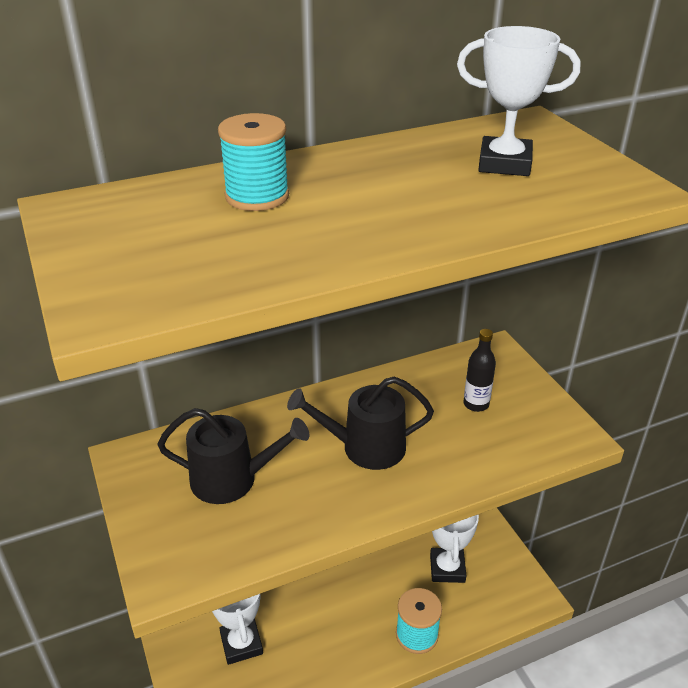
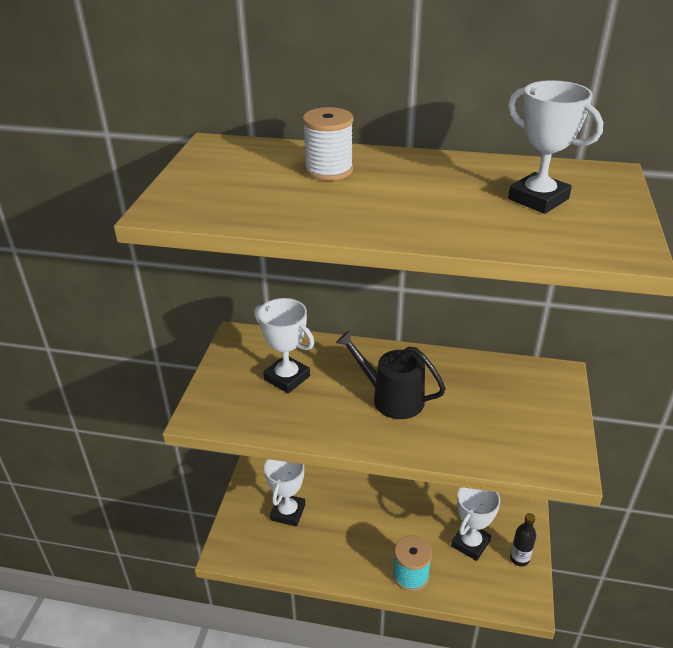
camera: 35 degrees right, 0 degrees up
black watering can [157,408,309,504] -> white trophy [254,298,314,394]
turquoise spool [218,113,289,211] -> white spool [302,107,354,181]
black bottle [464,329,496,412] -> black bottle moved to [510,513,536,566]

